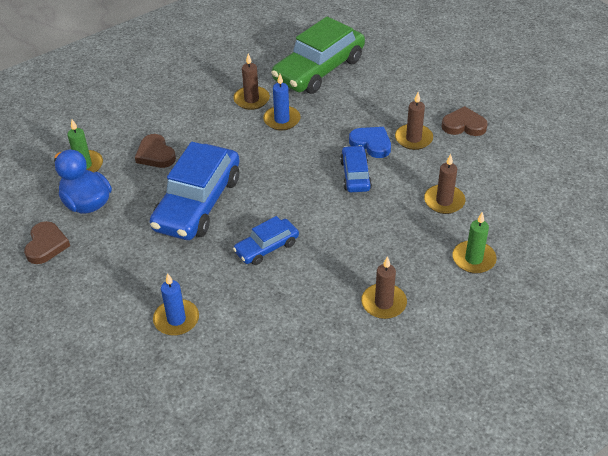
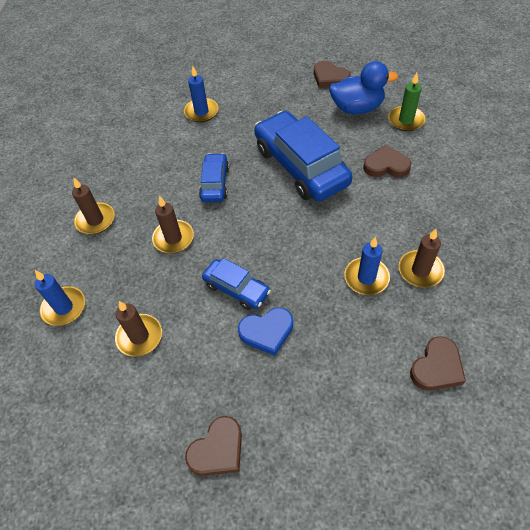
camera: 130 degrees right, 10 degrees up
green car [271,16,365,94] -> brown heart [410,336,466,390]
brown candle [395,92,433,150] -> brown candle moved to [152,196,194,253]
green candle [452,212,497,274] -> blue candle [35,270,85,326]

